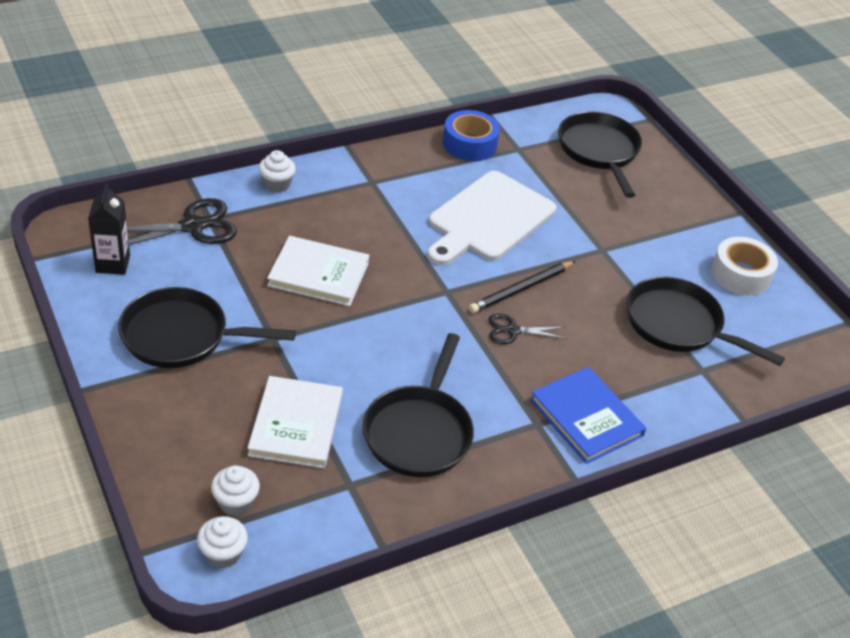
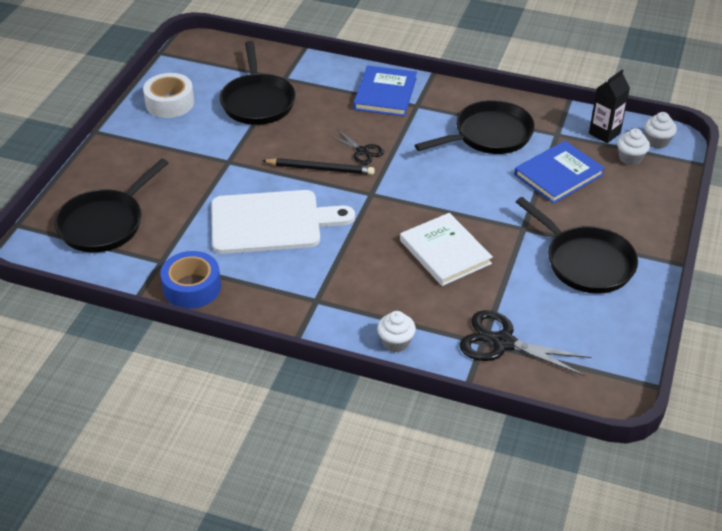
camera: 130 degrees left, 0 degrees up
black carton [88,184,130,275] -> black carton moved to [589,69,630,143]
white book [247,376,343,468] -> blue book [514,141,605,204]

